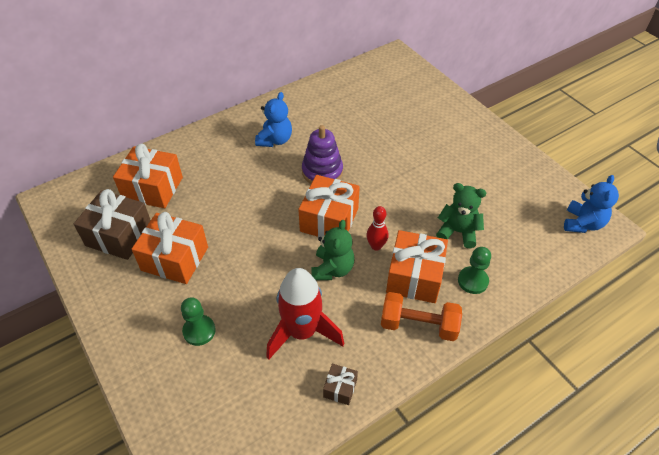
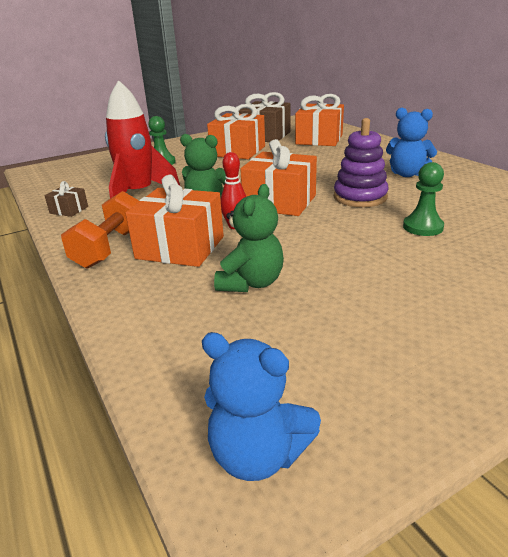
camera: 95 degrees right, 20 degrees down
green pawn [458,247,491,294] -> green pawn moved to [403,162,444,236]

